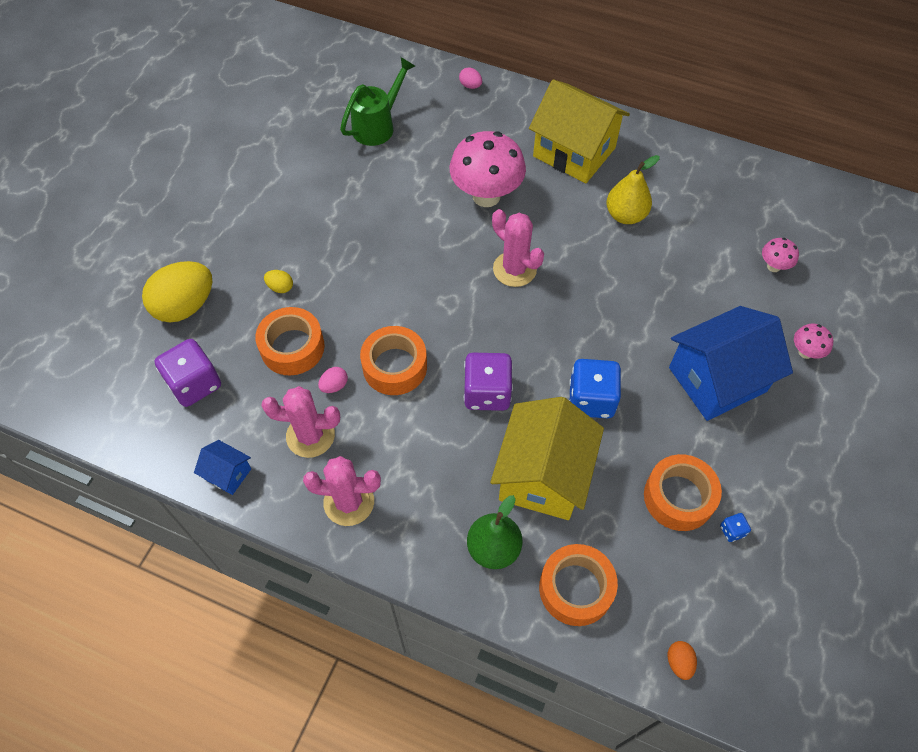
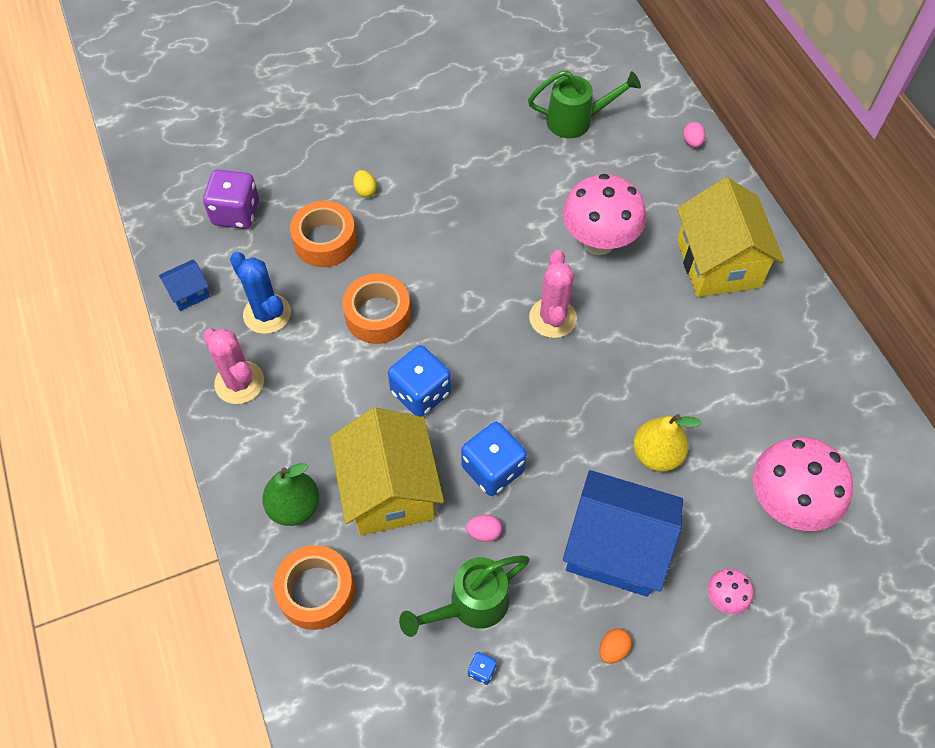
camera: 45 degrees right, 0 degrees up
yellow egg [142,261,212,322] -> none
blue house [194,440,251,495] -> blue house turned 75 degrees clockwise [159,259,210,311]
pink cactus [261,386,340,458] -> blue cactus [230,252,291,334]
pink egg [318,367,348,393] -> pink egg moved to [466,515,502,542]
purple dice [464,353,513,411] -> blue dice [388,345,451,417]
yellow house [490,397,604,520] -> yellow house turned 75 degrees counterclockwise [330,407,444,536]
yellow pear [606,155,660,224] -> yellow pear moved to [633,414,702,472]
orange tape [644,454,722,531] -> green watering can [399,555,530,637]
orange egg [668,641,697,680] -> orange egg moved to [600,628,632,664]
pink mushroom [762,238,799,272] -> pink mushroom [753,437,853,531], size x2.19

